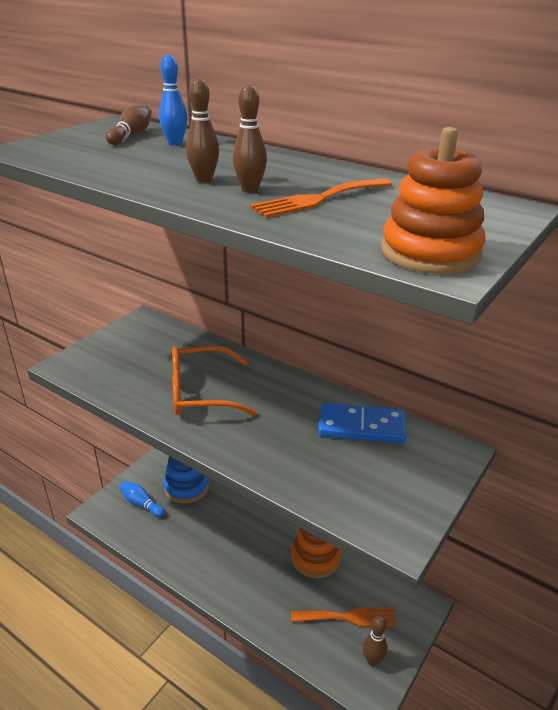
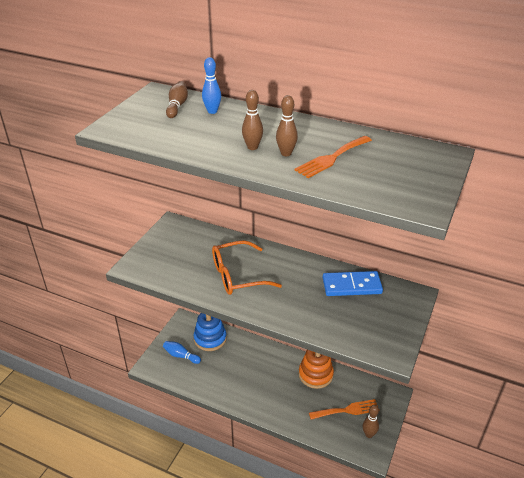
camera: 10 degrees left, 5 degrees up
orange stacking toy [381,127,485,274] -> none

